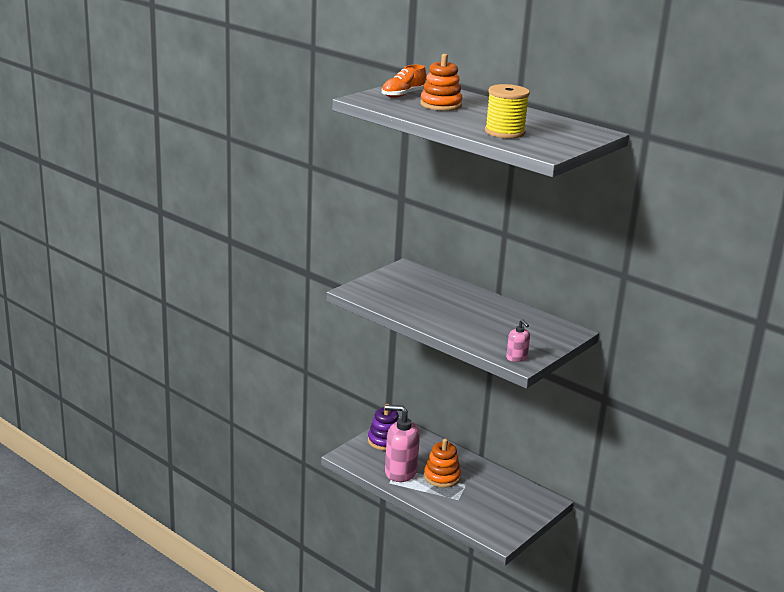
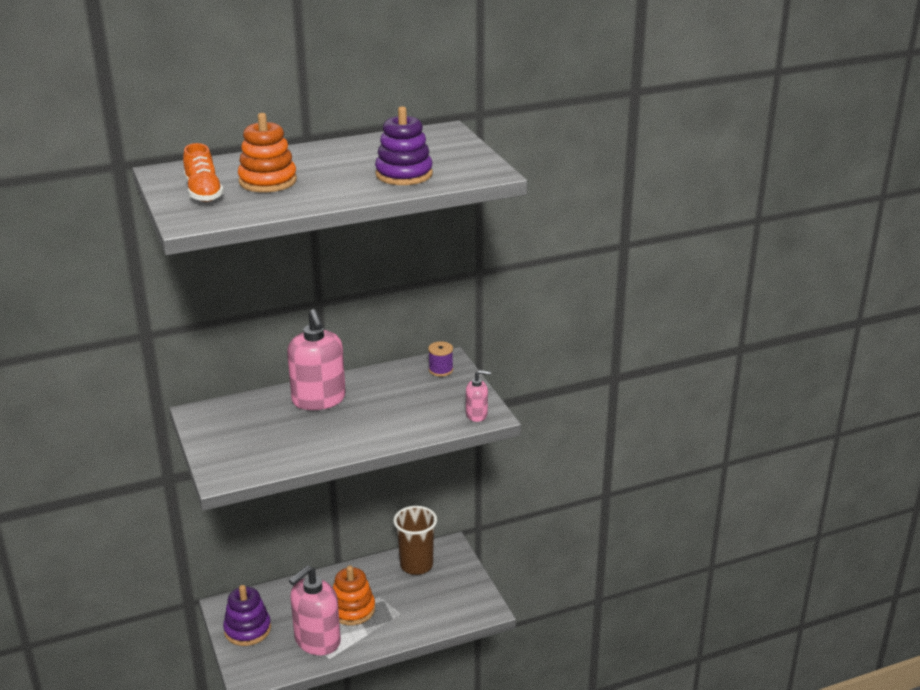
camera: 60 degrees left, 5 degrees up
yellow spool [485,84,530,138] -> purple stacking toy [375,106,433,185]
none -> pink soap dispenser [287,309,346,410]
none -> brown cup [393,506,437,575]
none -> purple spool [428,341,453,377]

